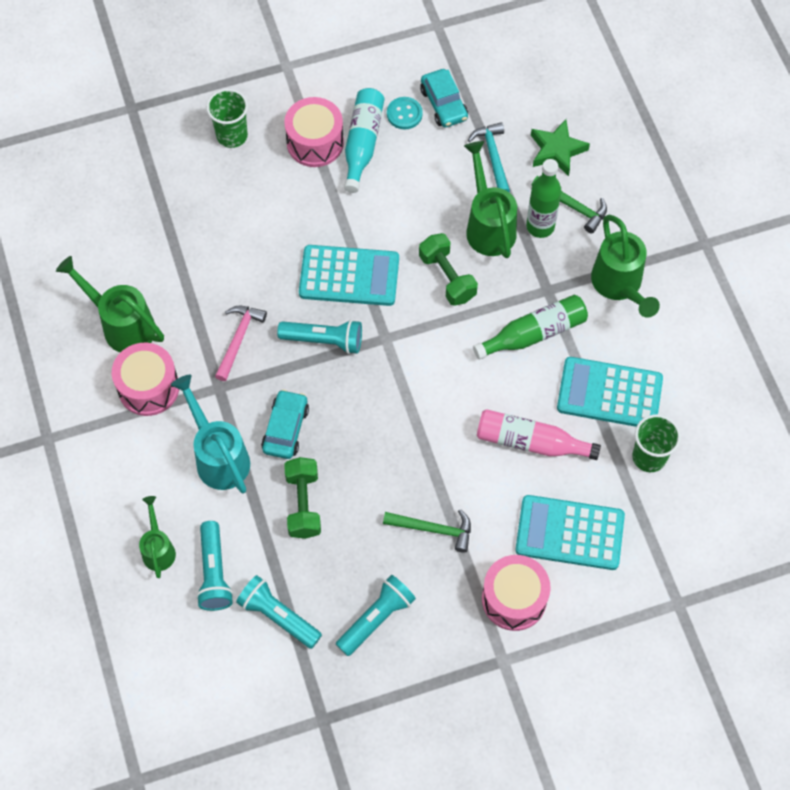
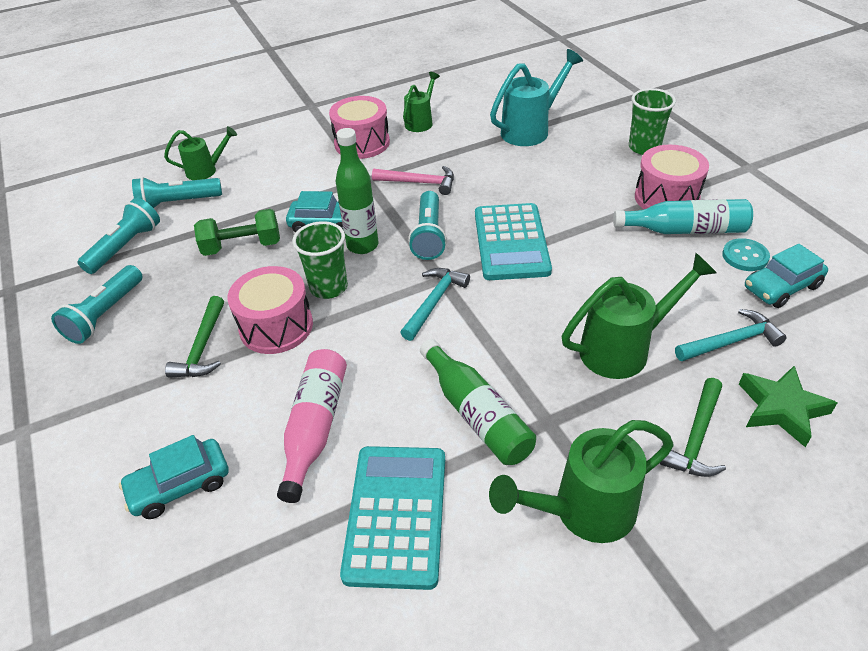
camera: 85 degrees right, 20 degrees down
green watering can [56,256,164,352] -> green watering can [403,72,440,132], size x0.61
turquoise watering can [171,375,250,493] -> turquoise watering can moved to [490,49,583,146]
turquoise flashlight [336,575,416,656] -> turquoise flashlight turned 75 degrees clockwise [51,265,142,344]
green dumbbell [419,233,478,306] -> none
pink drum [482,555,551,631] -> pink drum moved to [227,266,313,354]
turquoise calculator [515,495,625,570] -> turquoise car [119,435,229,519]
green bottle [526,159,561,238] -> green bottle moved to [335,128,379,254]
green cup [632,414,681,472] -> green cup moved to [292,221,348,299]
none -> turquoise hammer [400,268,470,341]

